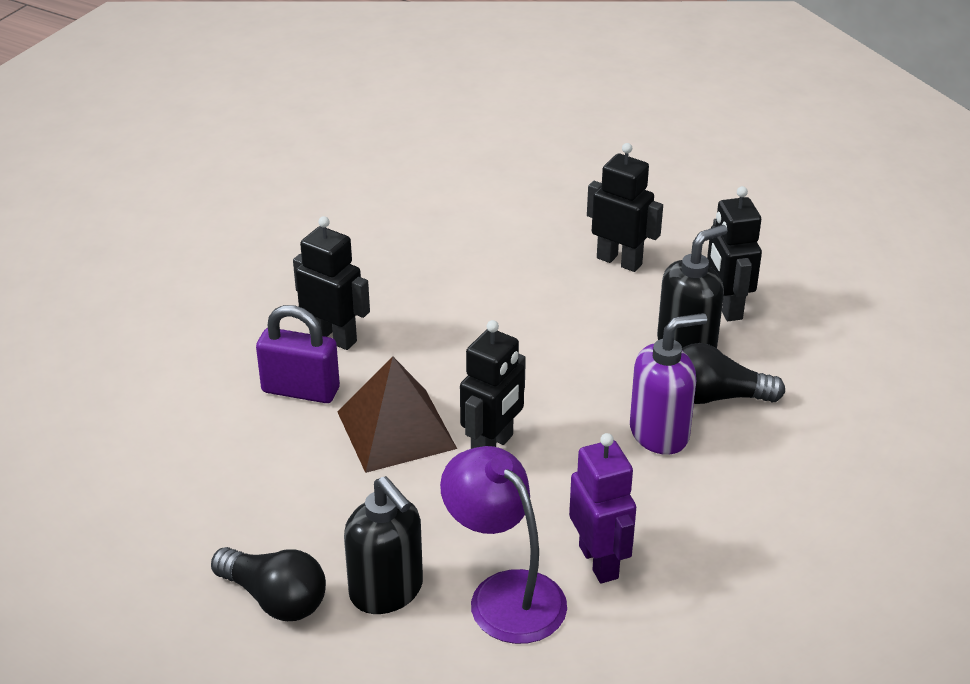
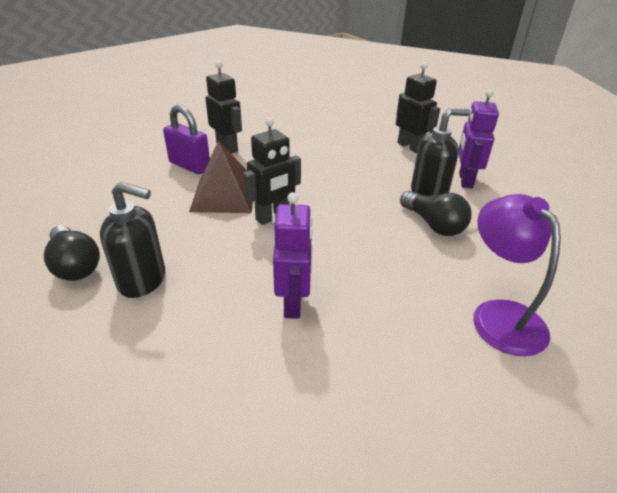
camera: 20 degrees right, 0 degrees up
black soap dispenser [344,476,423,614] -> black soap dispenser turned 60 degrees counterclockwise [100,182,165,298]
purple lamp [440,446,567,644] -> purple lamp moved to [473,194,561,357]
purple soap dispenser [630,313,707,455] -> none
black light bulb [682,343,785,404] -> black light bulb turned 150 degrees counterclockwise [400,191,472,236]
black robot [707,186,762,321] -> purple robot [459,89,499,188]

